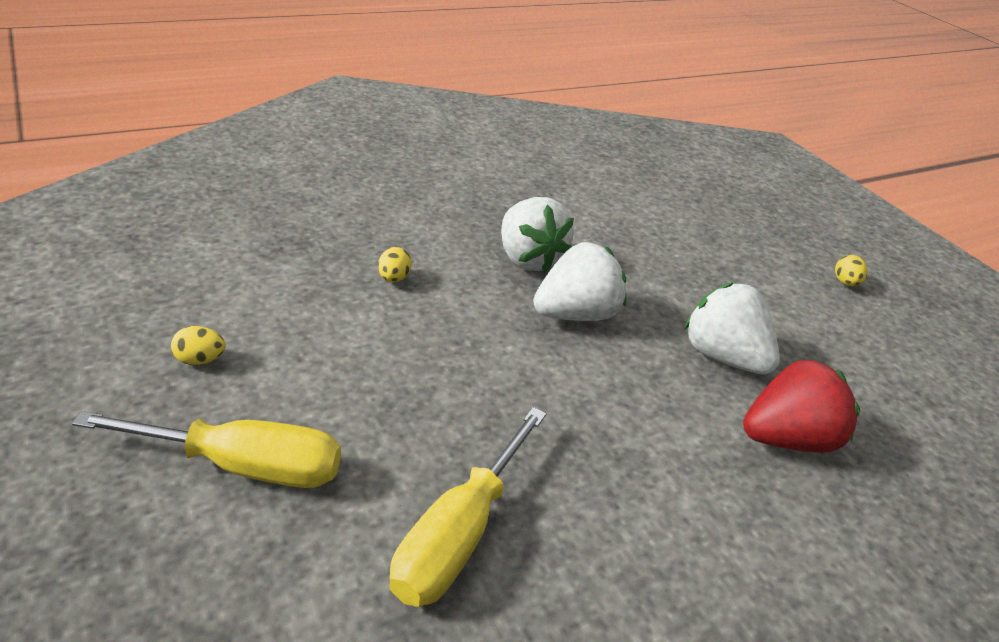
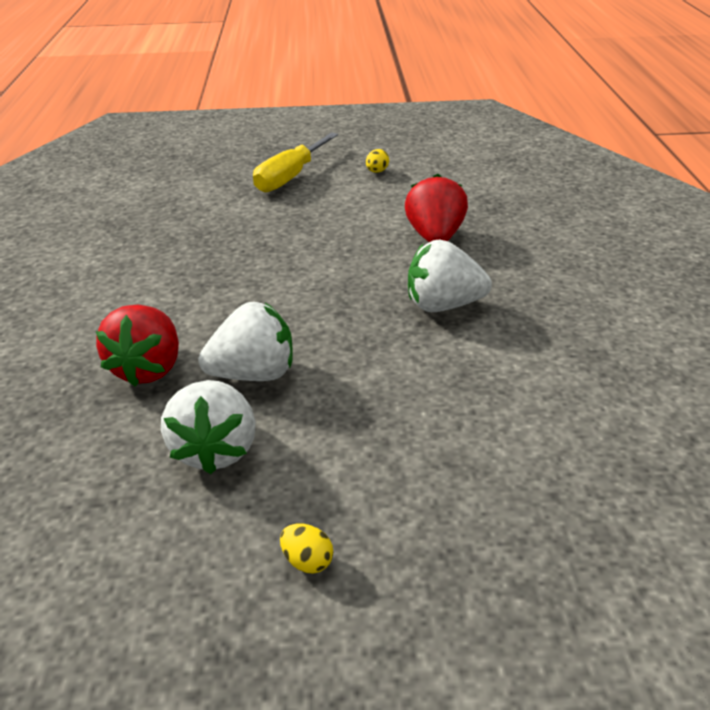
camera: 120 degrees right, 0 degrees up
yellow egg [378,247,412,282] -> red strawberry [405,174,468,242]
yellow screwdriver [390,407,547,607] -> none
white strawberry [533,242,626,321] -> white strawberry moved to [161,380,256,474]

